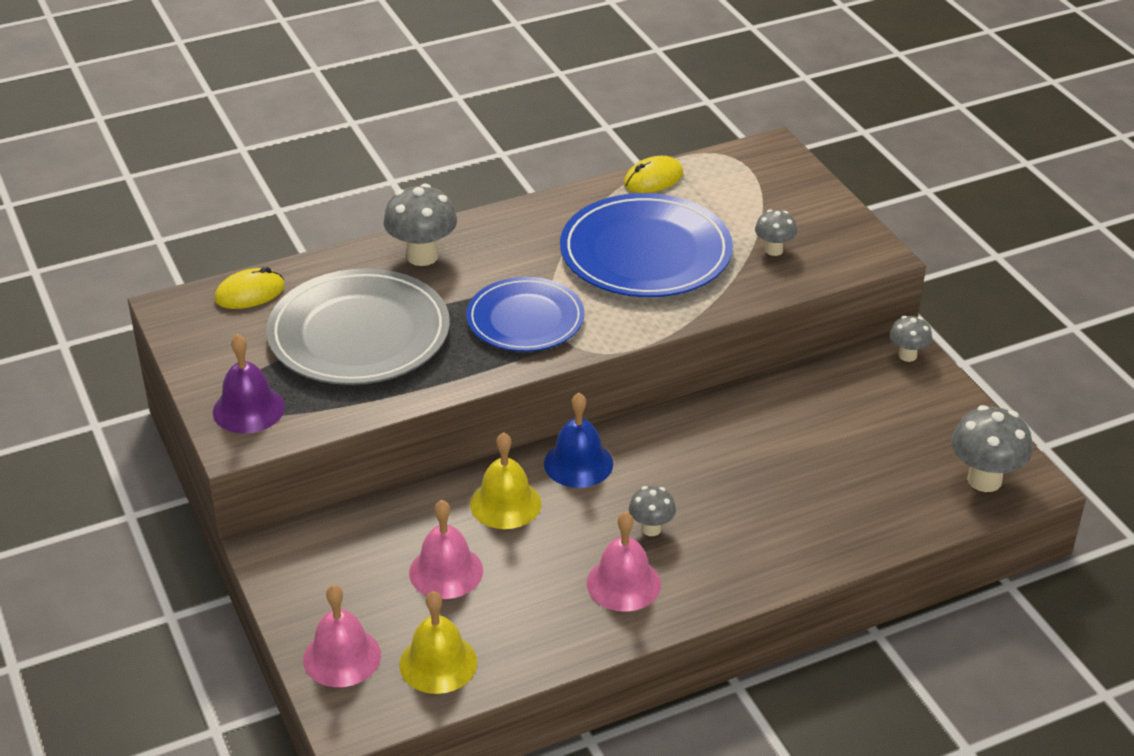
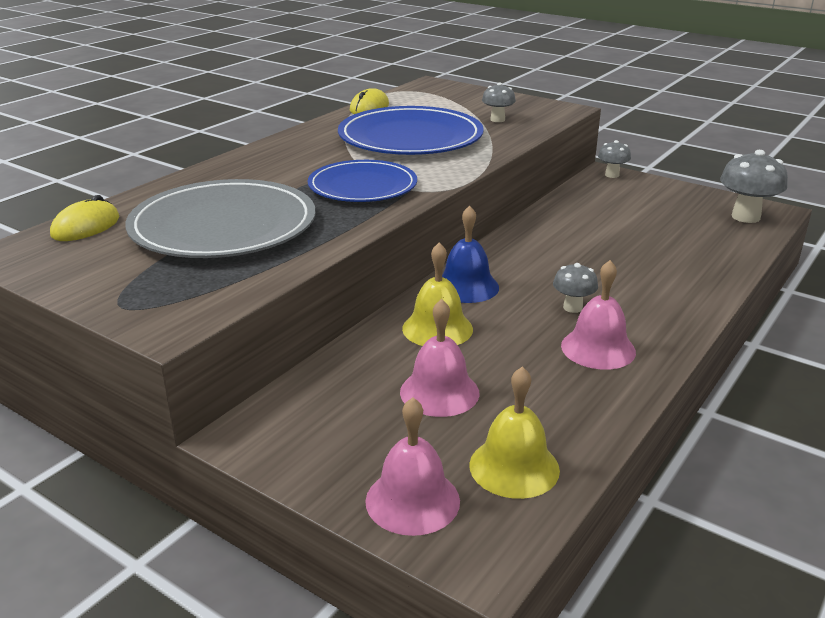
camera: 30 degrees left, 10 degrees down
purple bell [213,334,285,434] -> none
grey mushroom [384,184,457,266] -> none

